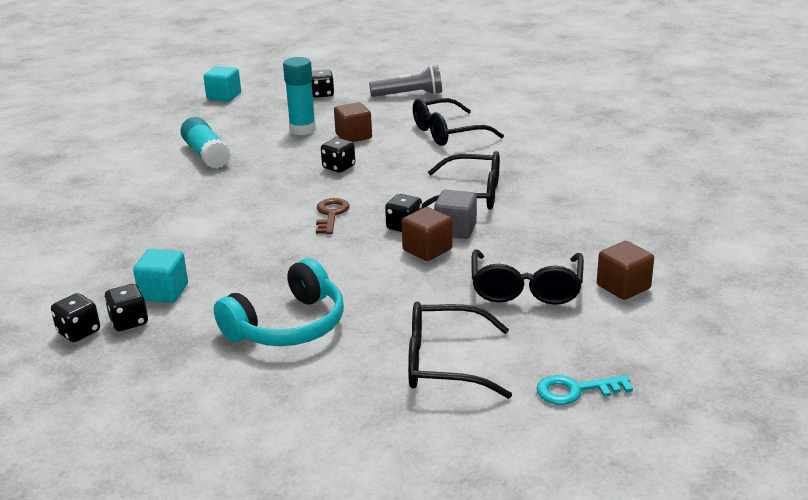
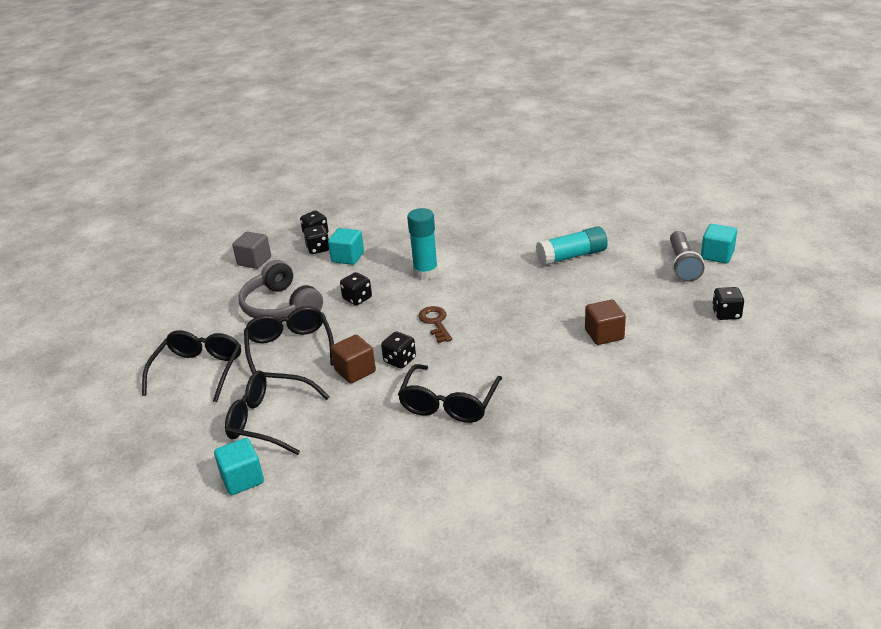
camera: 100 degrees right, 5 degrees up
turquoise headphones [214,258,344,346] -> grey headphones [239,260,323,319]
turquoise glue stick [283,57,316,135] -> turquoise glue stick moved to [407,208,438,280]
brown key [316,198,349,234] -> brown key turned 120 degrees counterclockwise [418,306,452,343]
black dice [321,138,355,172] -> black dice moved to [340,272,372,305]
grey flashlight [369,65,442,97] -> grey flashlight moved to [670,231,704,282]
black glasses [413,98,504,146] -> black glasses moved to [244,306,334,374]
grey cube [434,190,477,239] -> grey cube moved to [232,232,271,269]
turquoise key [536,375,633,405] -> none
brown cube [597,241,654,300] -> turquoise cube [214,438,264,495]

